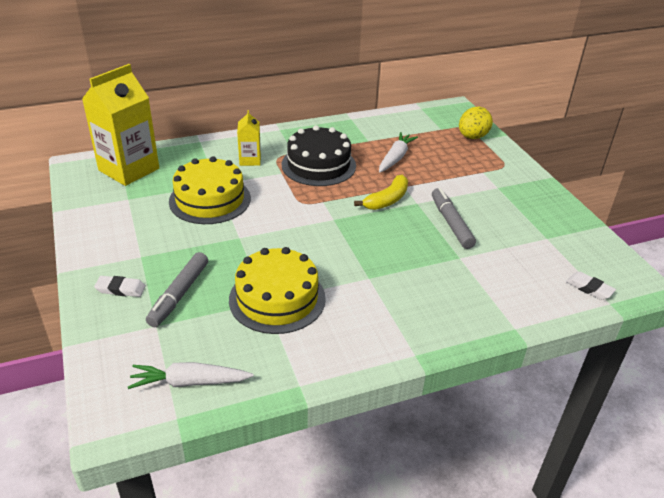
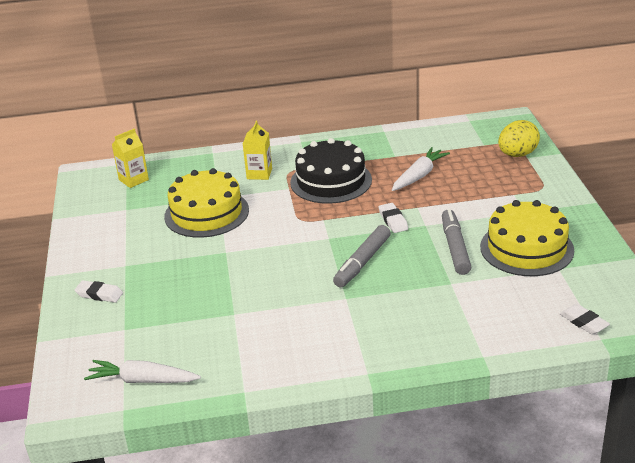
camera: 15 degrees right, 5 degrees down
yellow carton [82,64,159,186] -> yellow carton [112,129,149,188], size x0.50
grey marker [146,252,208,327] -> grey marker moved to [333,225,391,287]
yellow cake [229,247,326,334] -> yellow cake moved to [480,200,574,276]
yellow banana [354,175,408,210] -> white eraser [379,203,408,233]

